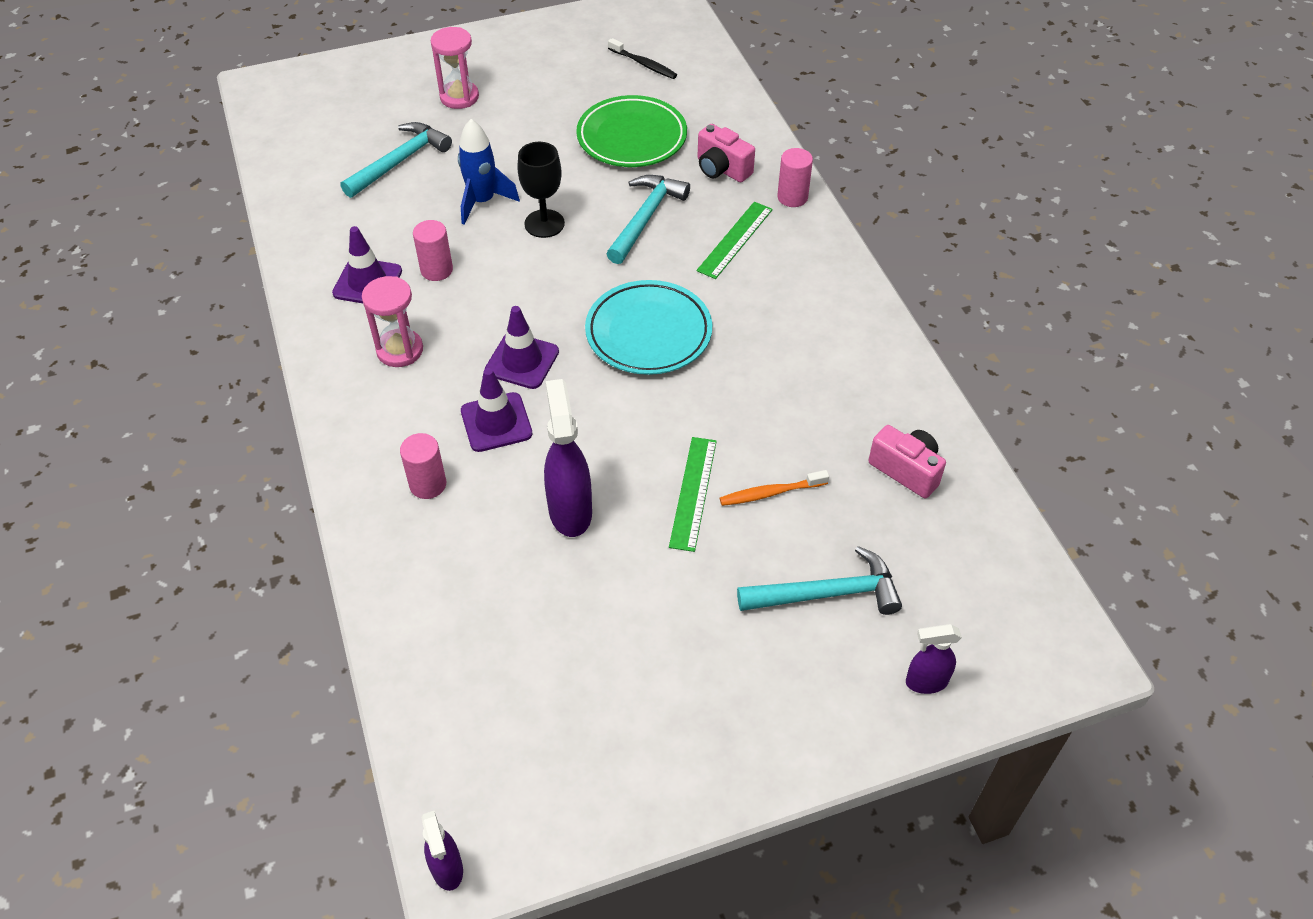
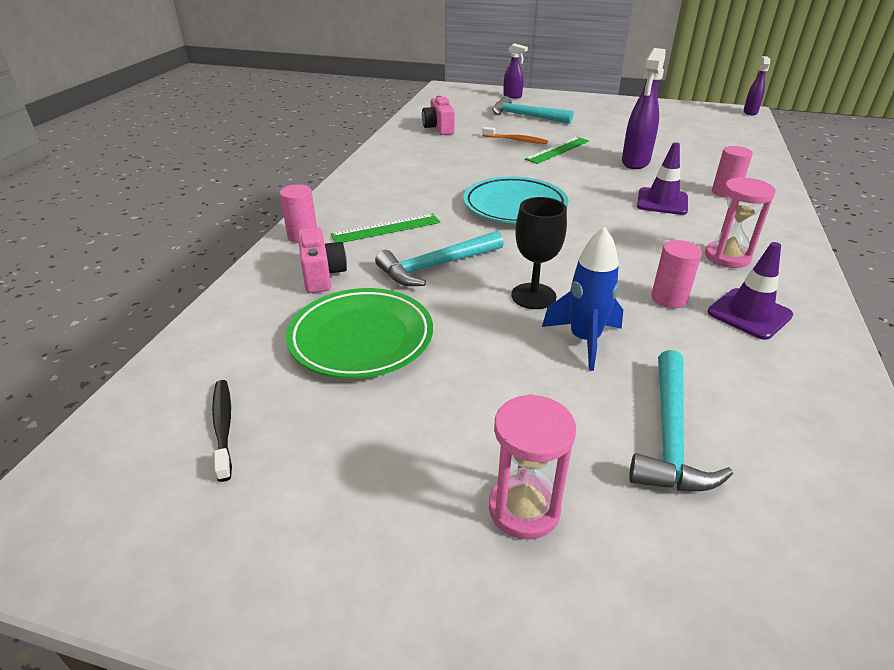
camera: 145 degrees left, 15 degrees down
turquoise hammer [340,122,452,198] -> turquoise hammer turned 60 degrees counterclockwise [629,350,733,491]
purple traffic cone [485,306,559,389] -> none

